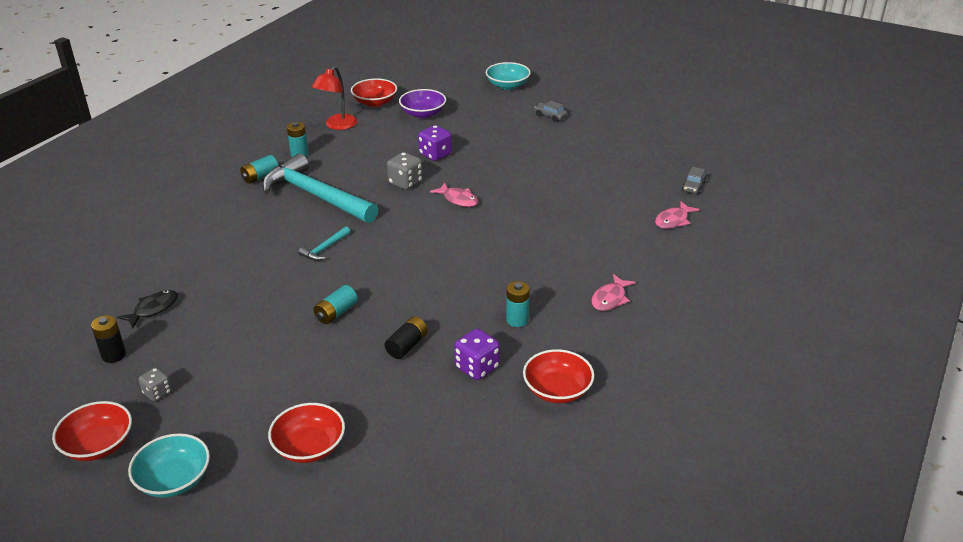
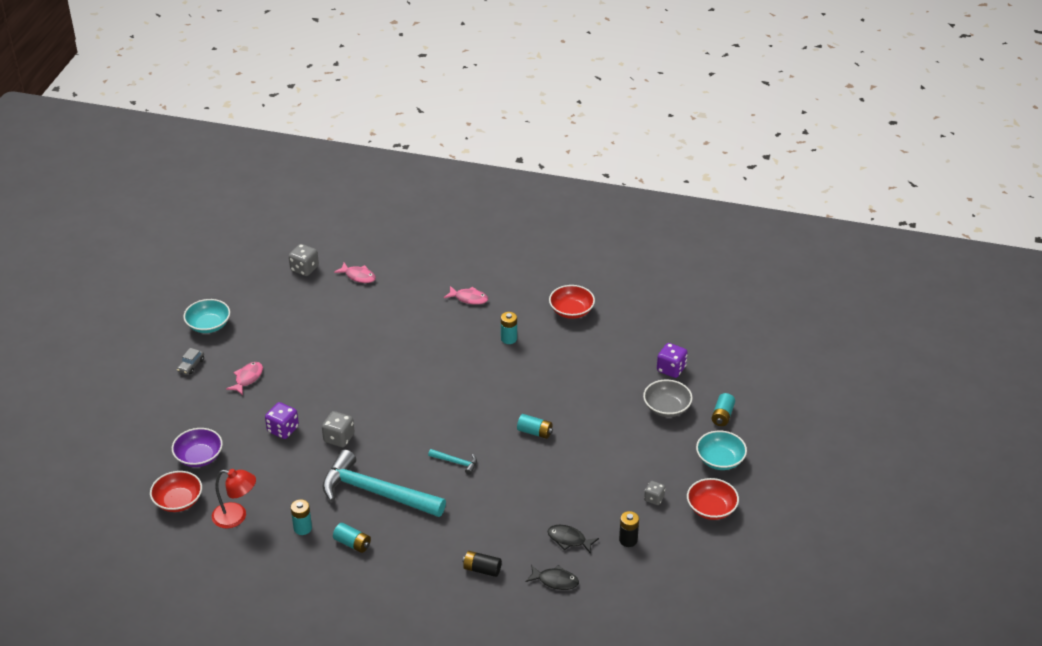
camera: 105 degrees left, 5 degrees up
turquoise hammer [262,154,378,223] -> turquoise hammer turned 90 degrees clockwise [323,450,446,517]
red bowl [268,403,345,463] -> grey bowl [643,380,692,417]
black battery [384,316,428,359] -> black battery moved to [463,551,502,577]
pink fish [430,183,478,207] -> pink fish moved to [226,362,263,395]
purple dice [454,329,500,380] -> purple dice moved to [657,343,688,378]
turquoise bowl [486,62,531,90] -> turquoise bowl moved to [183,299,230,333]
grey car [682,167,707,194] -> grey dice [289,244,319,276]
none -> black fish [526,565,579,590]
none -> turquoise battery [712,393,735,426]

